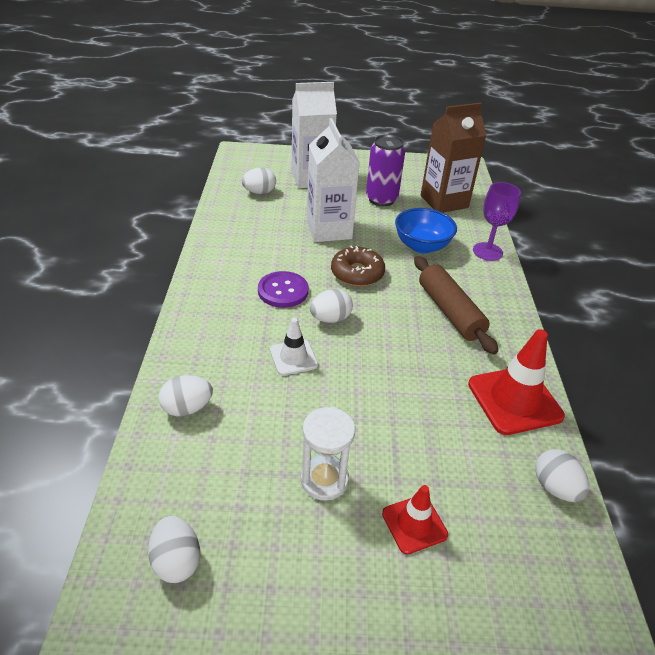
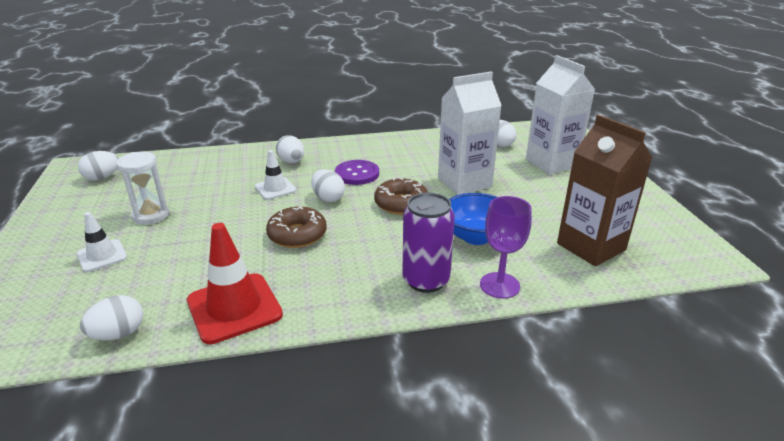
camera: 80 degrees right, 10 degrees down
white egg [158,375,213,416] -> white egg moved to [276,135,304,163]
purple can [366,135,405,206] -> purple can moved to [402,192,455,293]
red traffic cone [382,485,448,555] -> white traffic cone [77,212,127,272]
brown rolling pin [414,256,498,355] -> none
none -> brown donut [266,206,327,248]

